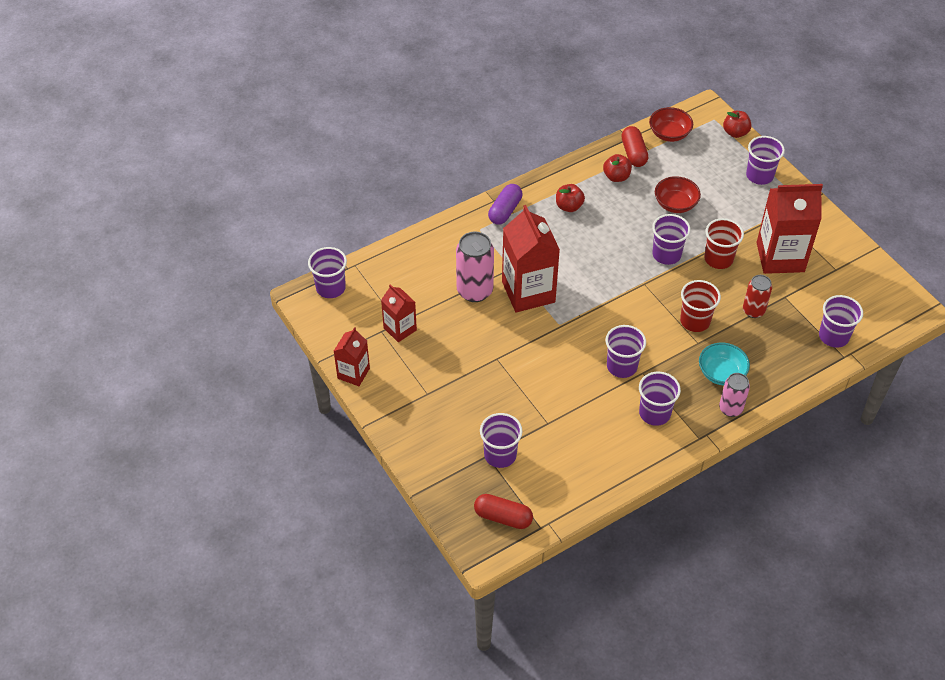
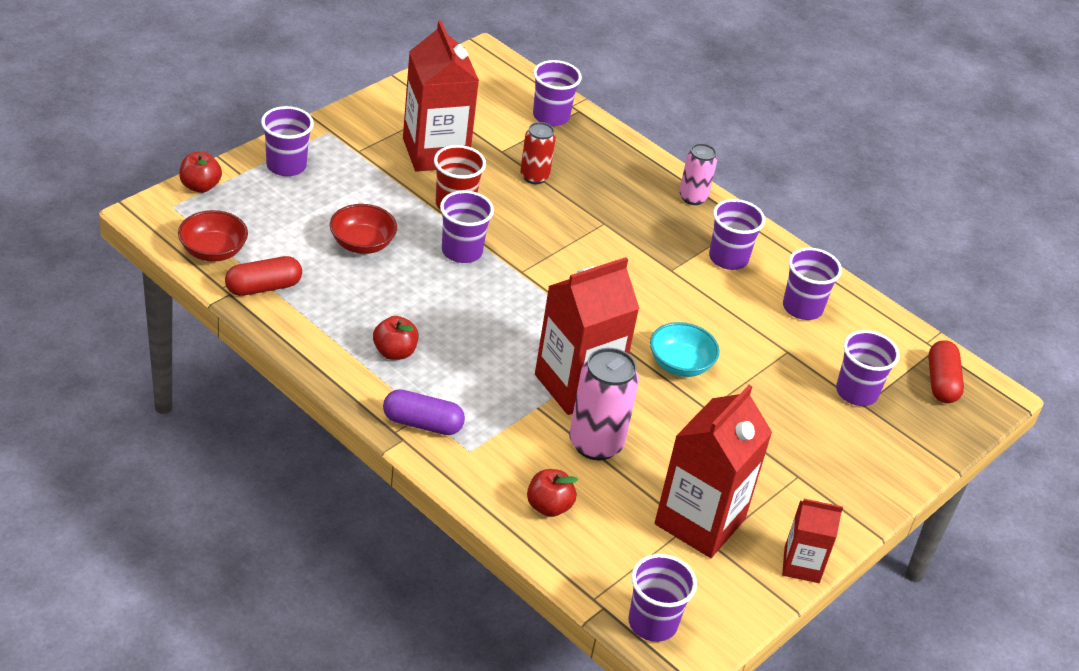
camera: 110 degrees left, 10 degrees down
red carton [381,284,417,342] -> red carton [655,385,772,558], size x1.81
red apple [603,154,632,182] -> red apple moved to [527,469,578,517]
purple cup [606,325,646,378] -> purple cup moved to [783,248,842,320]
red cup [680,280,721,332] -> none
turquoise bowl [699,343,750,386] -> turquoise bowl moved to [650,322,720,377]

